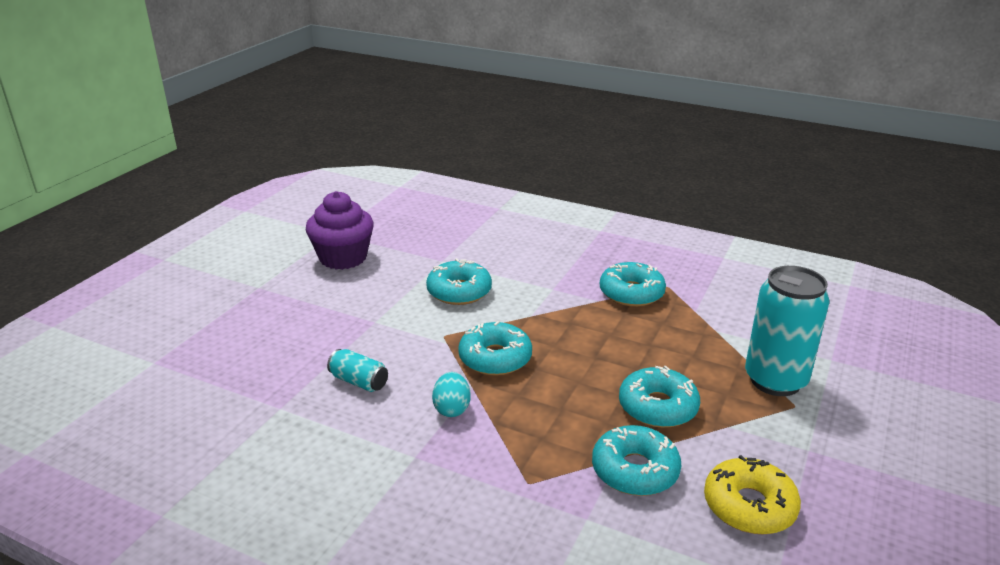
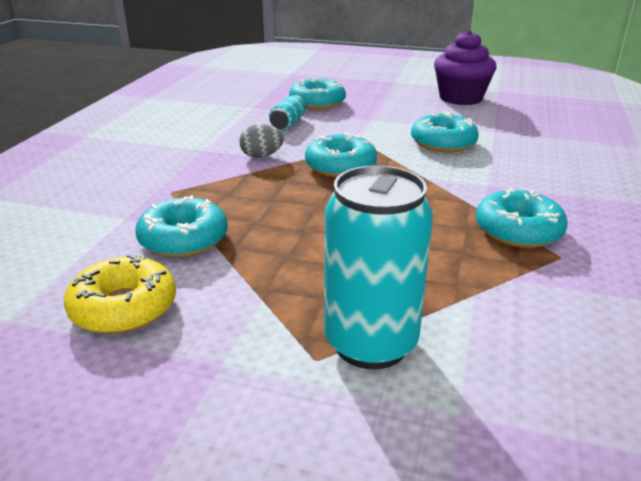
camera: 80 degrees right, 0 degrees up
turquoise egg [432,372,471,417] -> grey egg [240,124,284,158]
turquoise donut [619,366,700,428] -> turquoise donut moved to [289,77,346,110]

